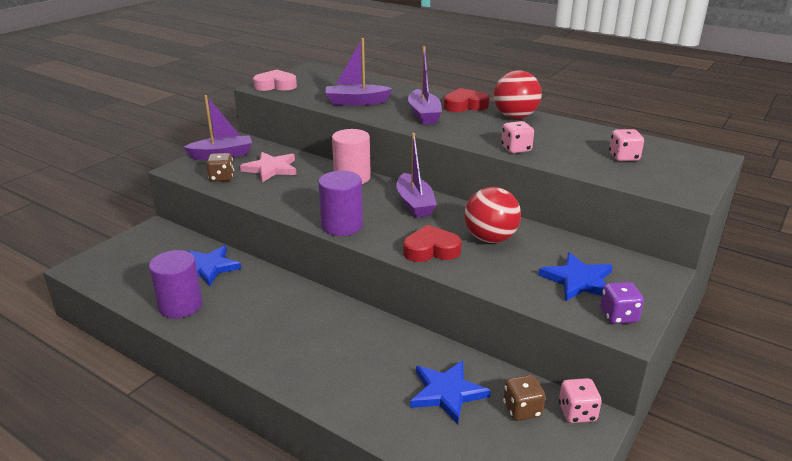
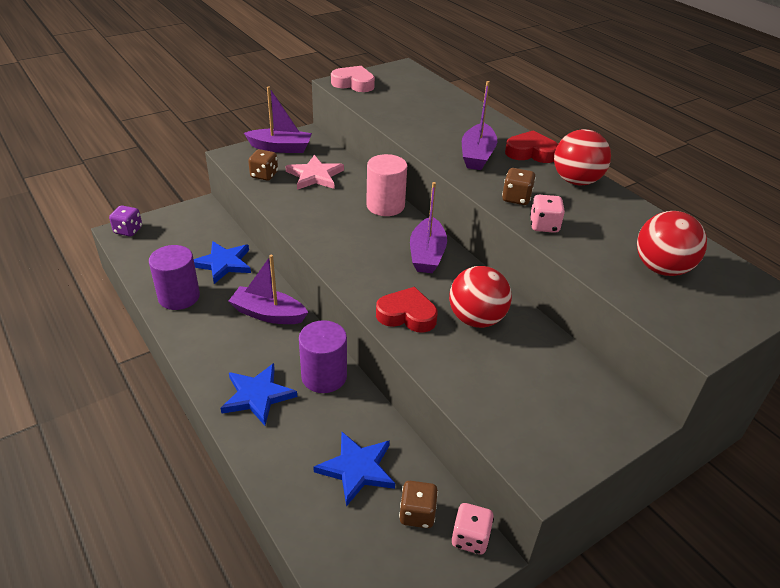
camera: 20 degrees right, 10 degrees up
purple cylinder [318,171,363,236] -> purple cylinder moved to [299,320,347,393]
purple boat [325,38,393,105] -> purple boat moved to [229,255,308,324]
blue star [538,252,613,301] -> blue star moved to [221,363,297,426]
purple dice [600,282,644,324] -> purple dice moved to [109,205,142,236]
pink dice [609,129,644,161] -> red ball [637,211,707,276]
none -> brown dice [502,168,536,205]

